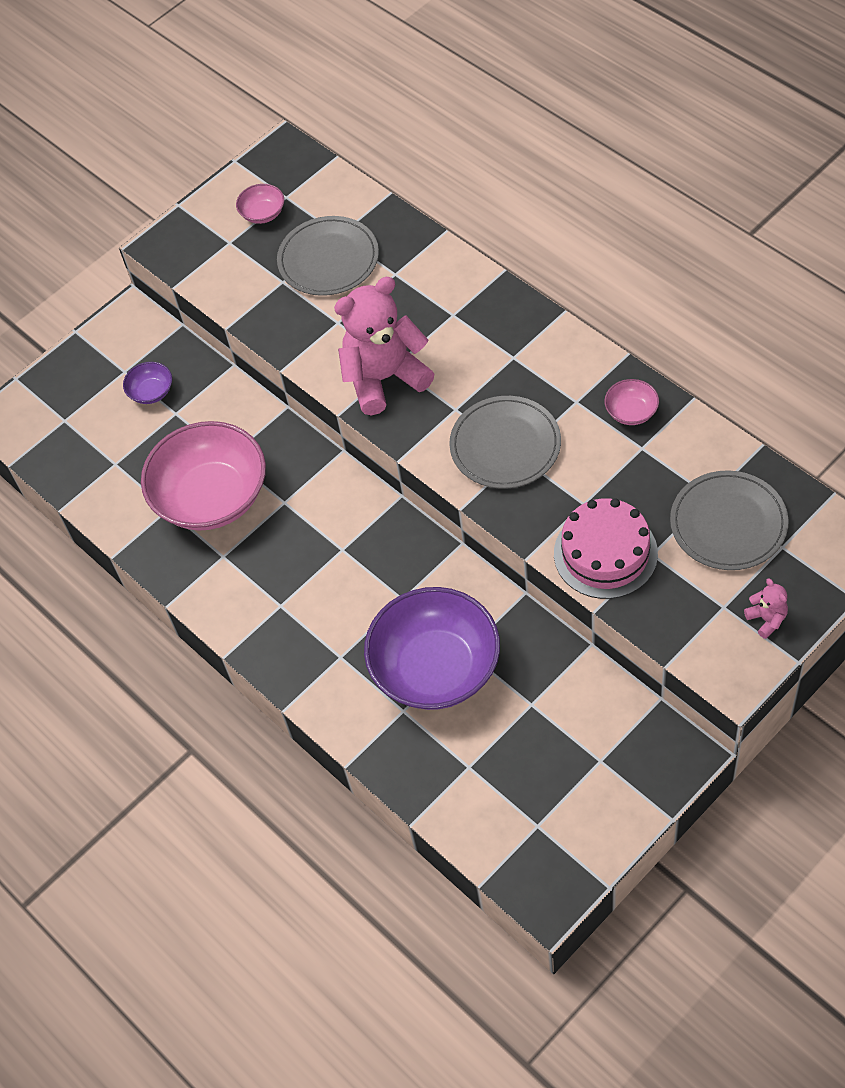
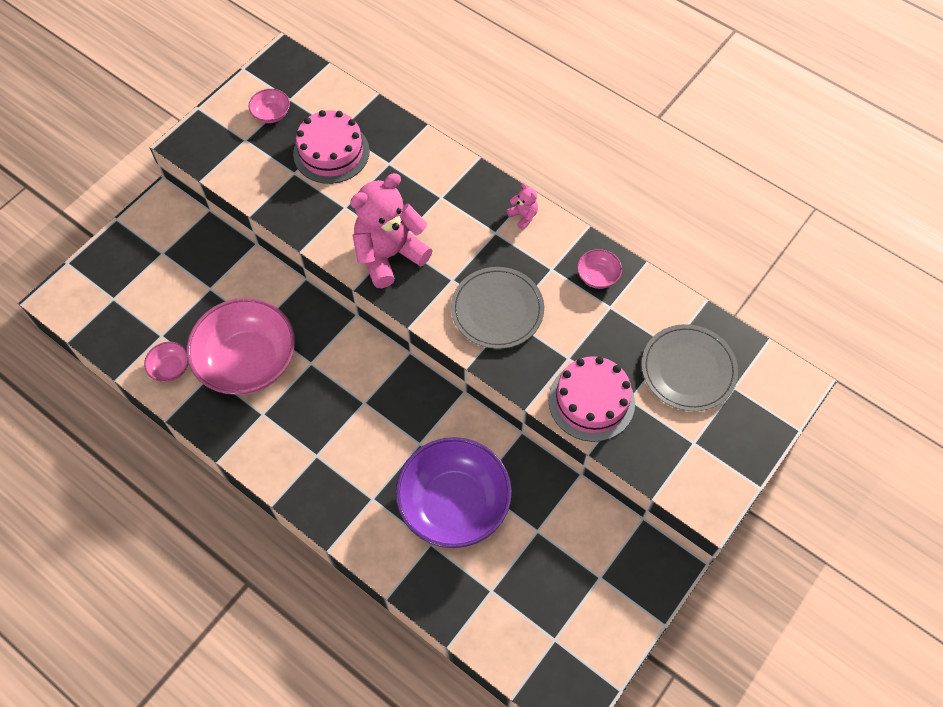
camera: 15 degrees left, 5 degrees up
purple bowl [123,362,172,404] -> none
grey plate [277,216,379,296] -> pink cake [293,110,370,184]
pink teddy bear [744,578,788,639] -> pink teddy bear moved to [507,183,538,230]
none -> pink bowl [144,342,188,382]

